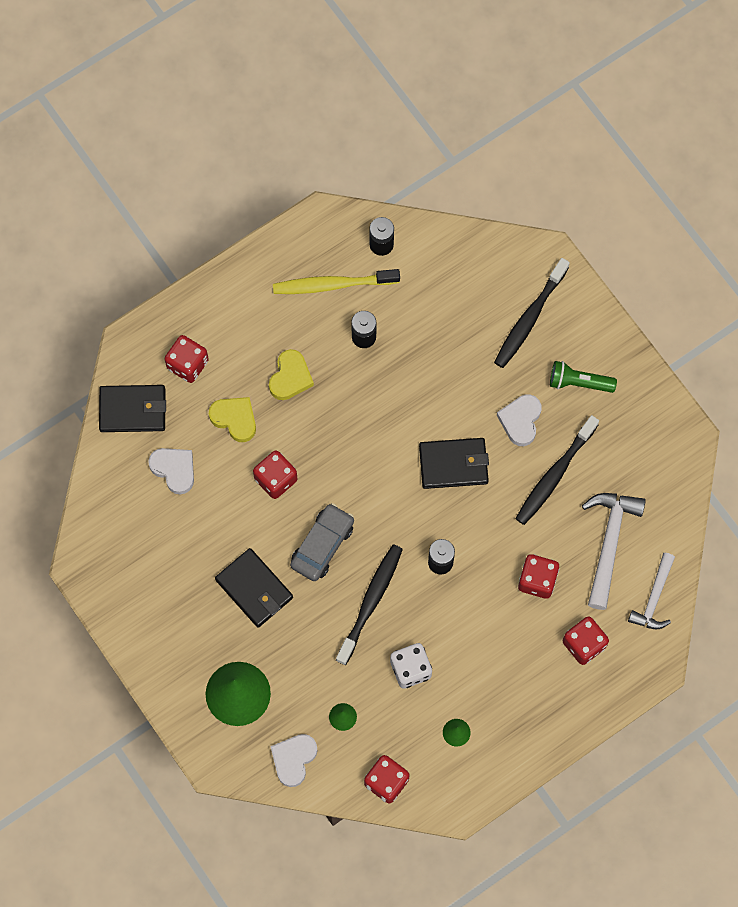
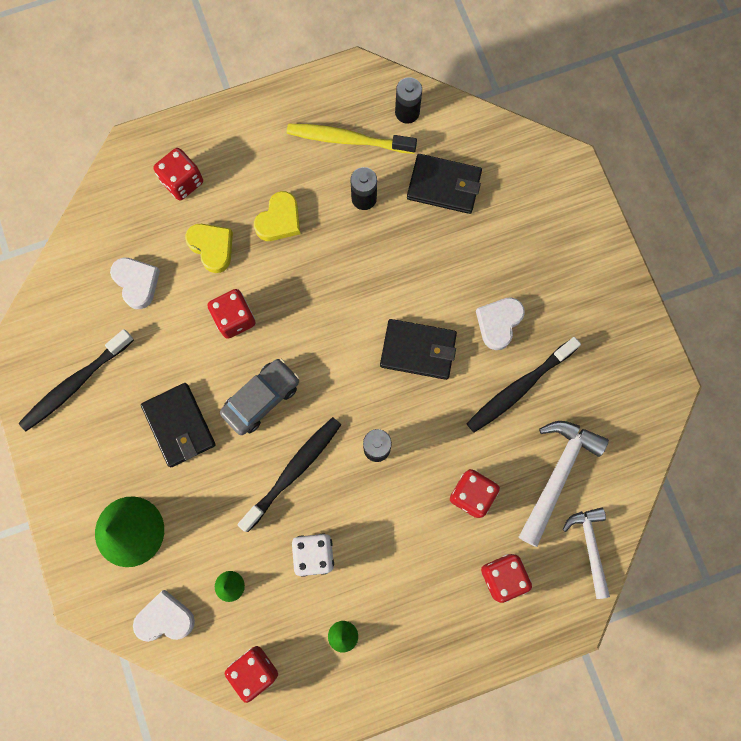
camera: 15 degrees right, 5 degrees up
black wallet [99,385,166,432] -> black wallet moved to [407,154,482,214]
white heart [270,734,318,787] -> white heart turned 45 degrees clockwise [133,590,195,642]
black toothbrush [494,258,570,368] -> black toothbrush moved to [19,329,134,431]
green flashlight [550,361,617,393] -> none
white hammer [628,553,675,629] -> white hammer turned 135 degrees clockwise [563,507,610,599]

